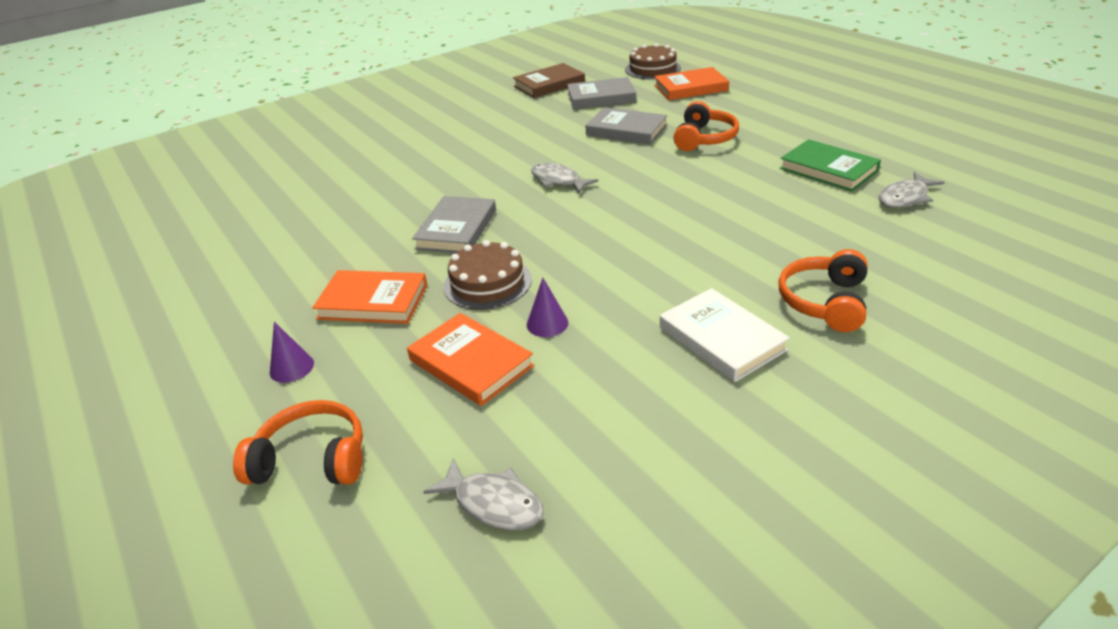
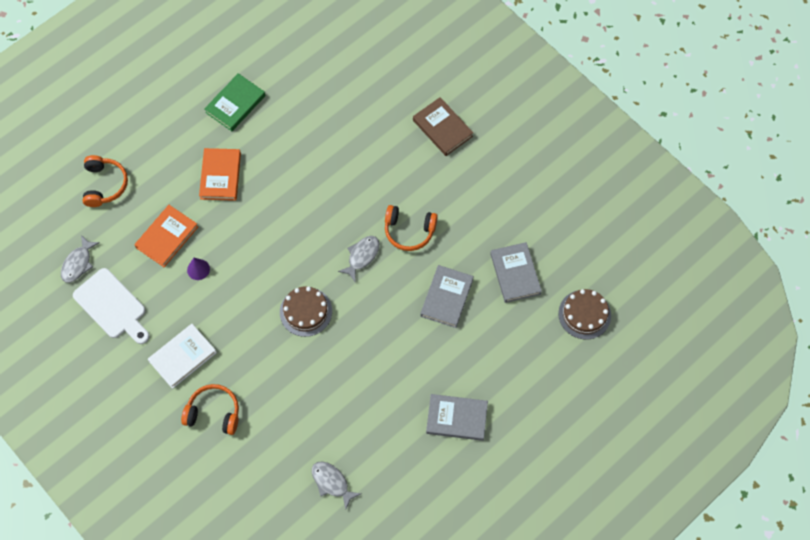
camera: 80 degrees right, 30 degrees up
purple cone [270,322,314,383] -> none
grey book [412,196,496,253] -> grey book moved to [426,394,488,441]
brown cake [444,240,532,310] -> brown cake moved to [280,286,332,337]
brown book [513,63,585,98] -> brown book moved to [413,97,473,156]
orange book [654,67,729,100] -> none
orange headphones [673,101,739,151] -> orange headphones moved to [385,205,438,251]
green book [780,139,881,192] -> green book moved to [204,73,265,131]
none -> white cutting board [73,268,149,344]

